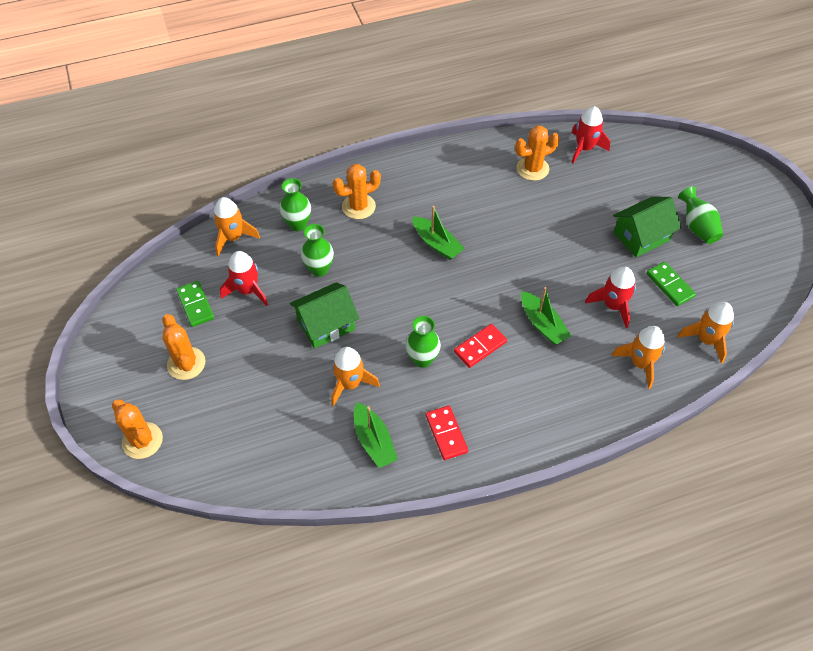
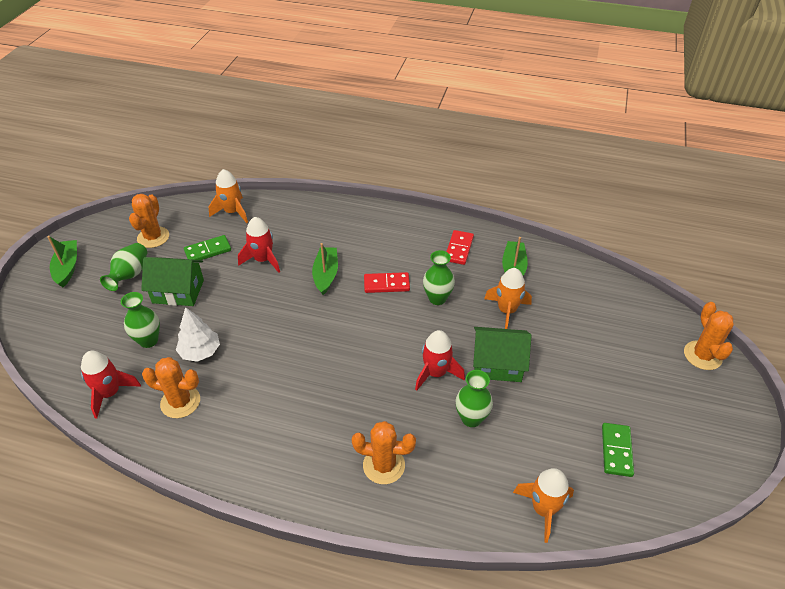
camera: 145 degrees left, 10 degrees down
orange cactus [162,314,205,380] -> orange cactus moved to [129,194,169,248]
red rocket [220,251,268,306] -> red rocket moved to [415,330,465,391]
green vase [280,178,311,231] -> green vase moved to [121,292,160,348]
green boat [413,206,465,260] -> green boat moved to [47,236,77,287]
orange rocket [611,326,665,389] -> none
green domino [646,262,696,306] -> green domino turned 60 degrees clockwise [184,235,231,260]
none -> white tree [176,307,220,362]

